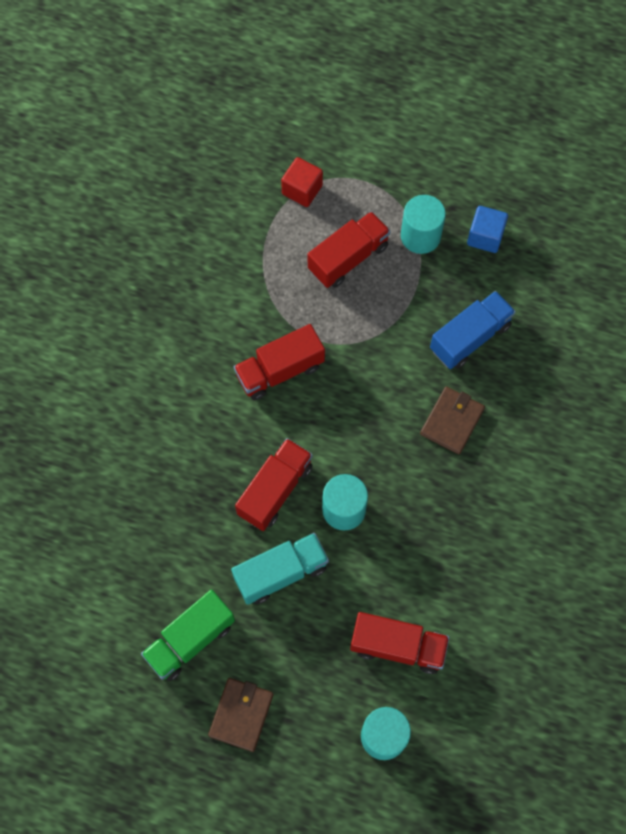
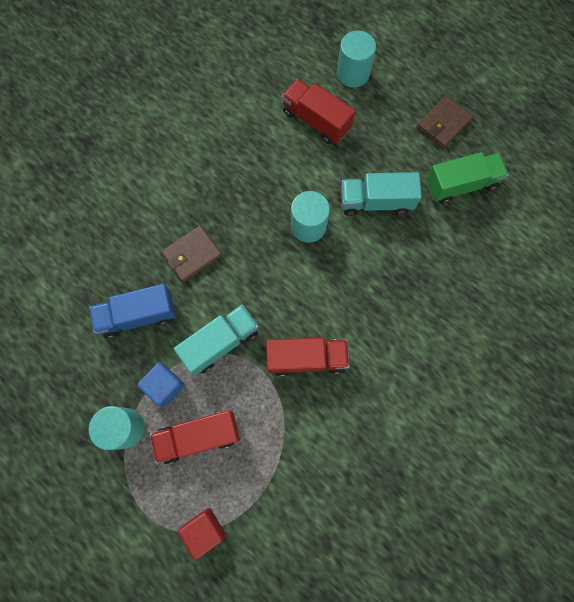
camera: 155 degrees left, 5 degrees up
red truck [235,438,313,531] -> none
blue cube [467,206,508,253] -> blue cube moved to [137,363,185,407]
none -> turquoise truck [174,304,259,376]

